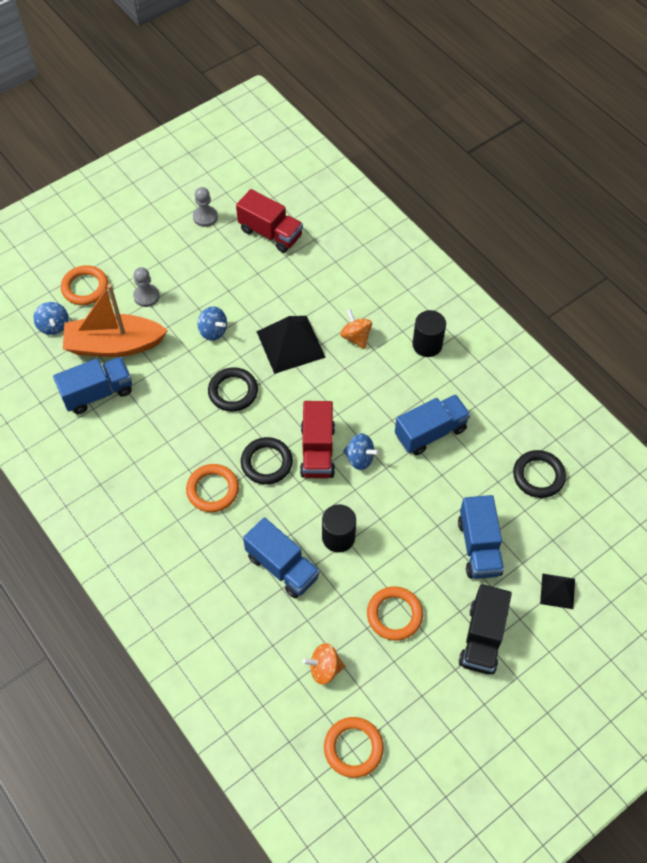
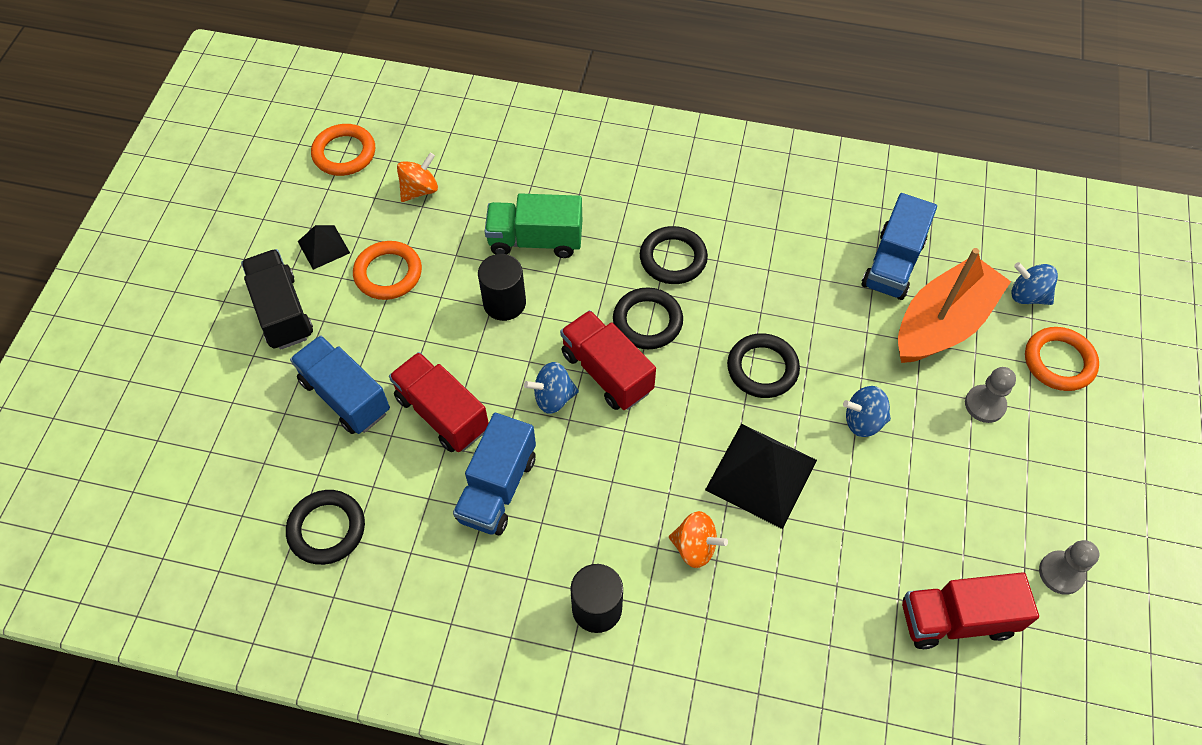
camera: 140 degrees right, 0 degrees up
orange ring [186,464,239,512] -> black ring [640,226,708,284]
blue truck [243,517,320,598] -> green truck [485,193,582,258]
black pyramid [540,573,575,609] -> black pyramid moved to [298,225,350,270]
none -> red truck [389,352,489,452]

